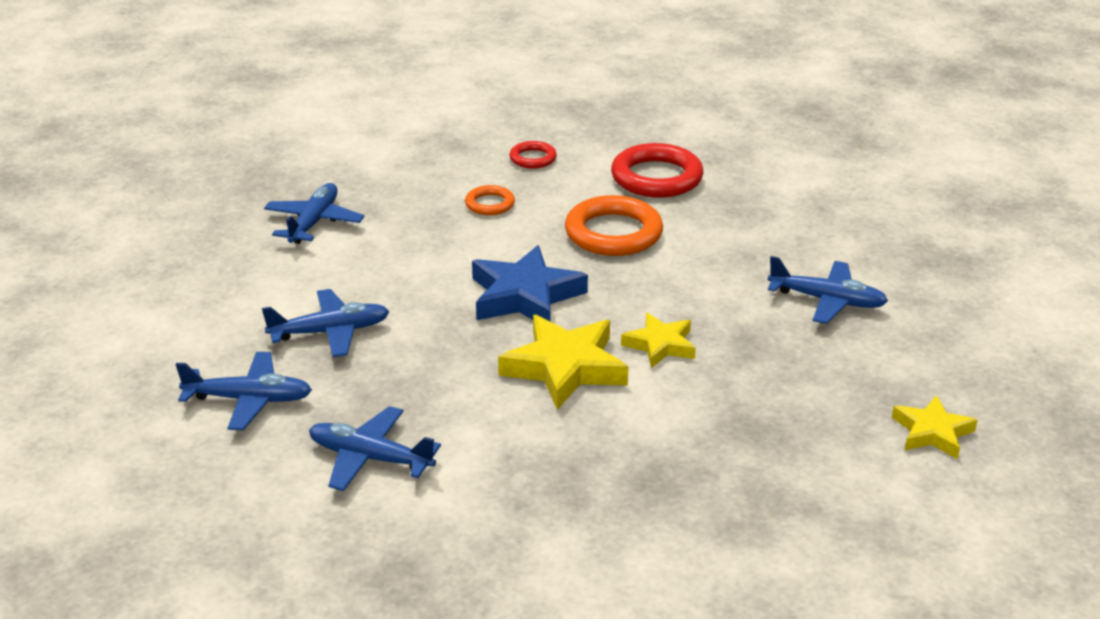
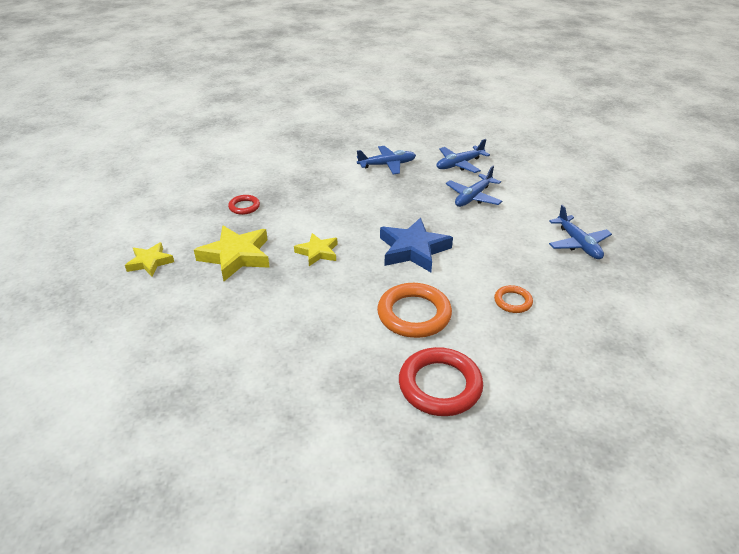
camera: 145 degrees right, 5 degrees up
yellow star [498,315,628,410] -> yellow star moved to [194,225,270,281]
red ring [509,141,557,169] -> red ring moved to [228,195,260,215]
blue plane [768,256,888,324] -> none

